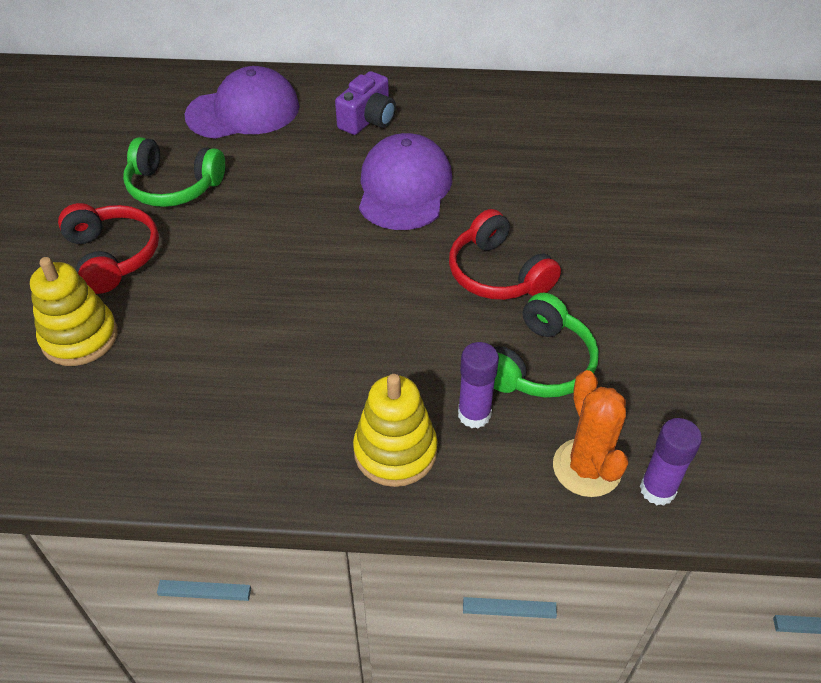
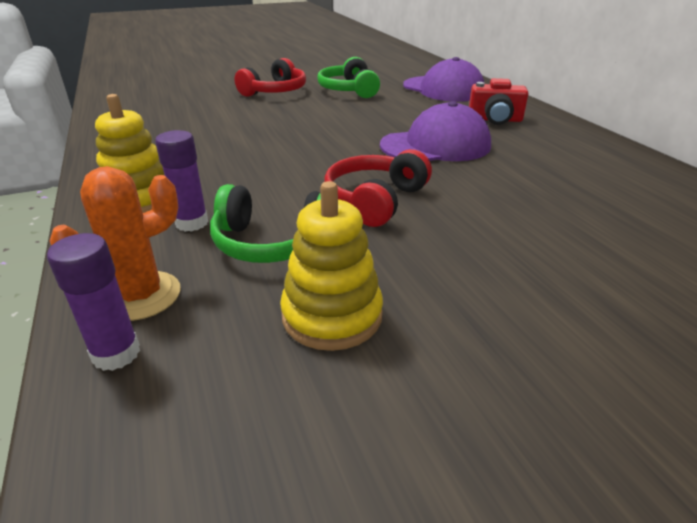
camera: 65 degrees right, 15 degrees down
yellow stacking toy [30,257,118,366] -> yellow stacking toy moved to [280,181,383,351]
purple camera [335,71,396,135] -> red camera [469,78,528,125]

